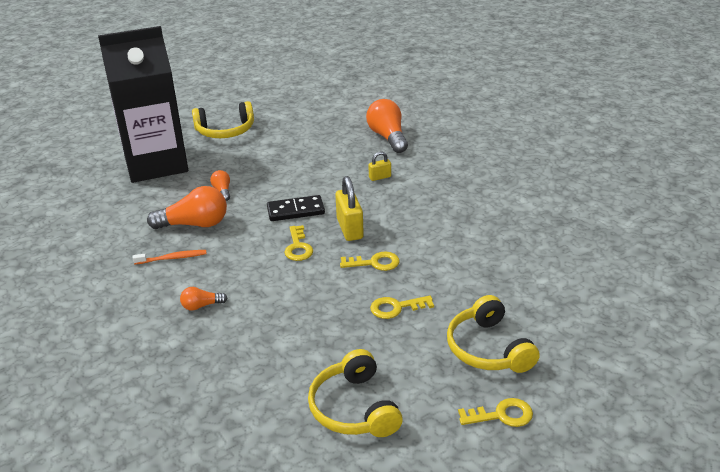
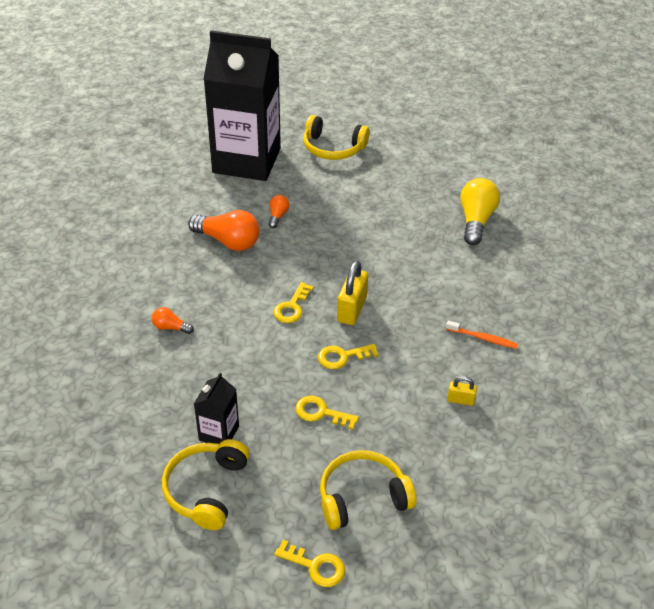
camera: 30 degrees right, 10 degrees up
orange toothbrush [133,250,207,265] -> orange toothbrush moved to [446,320,518,349]
black domino [267,195,325,221] -> none
yellow key [340,251,400,271] -> yellow key turned 135 degrees clockwise [318,344,379,369]
orange light bulb [366,99,408,153] -> yellow light bulb [460,178,500,245]
yellow padlock [369,152,391,181] -> yellow padlock moved to [447,376,477,406]
yellow headphones [447,295,540,373] -> yellow headphones turned 60 degrees clockwise [320,450,416,530]
none -> black carton [194,373,239,444]

